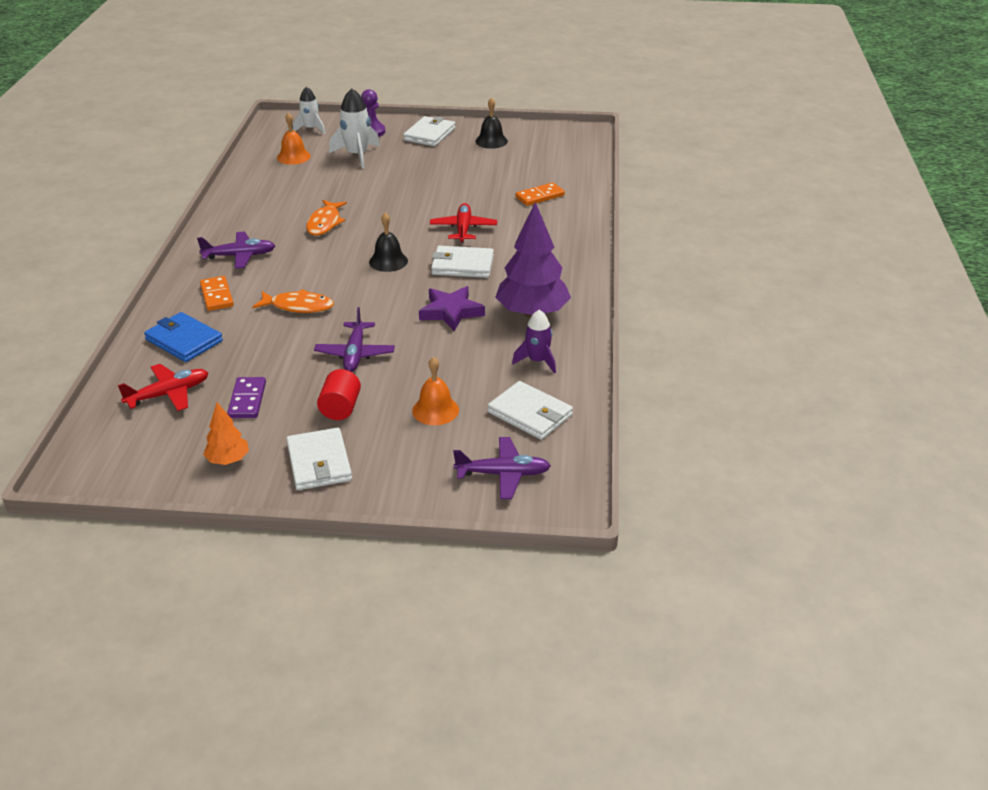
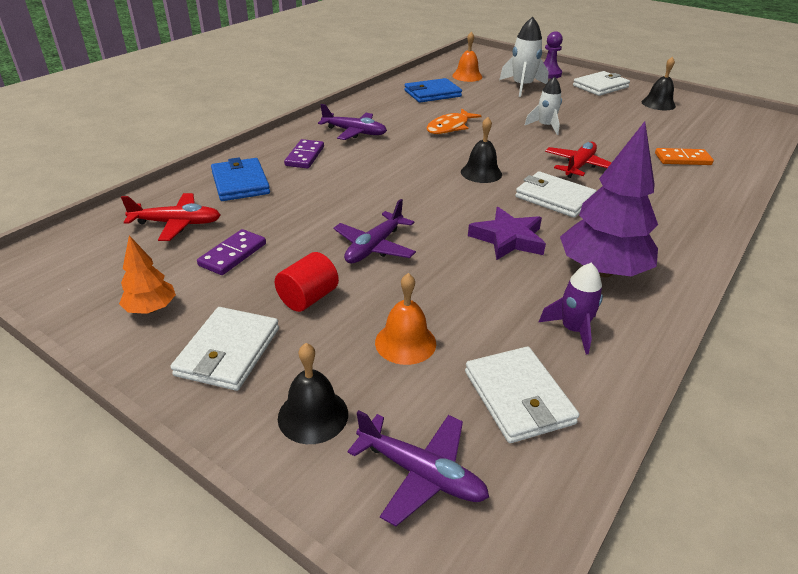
camera: 30 degrees right, 0 degrees up
orange domino [200,276,234,311] -> purple domino [284,139,324,169]
orange fish [253,289,334,313] -> none
white rocket [293,86,325,134] -> white rocket moved to [525,77,562,135]
none -> black bell [278,343,348,444]
none -> blue wallet [404,78,462,103]

